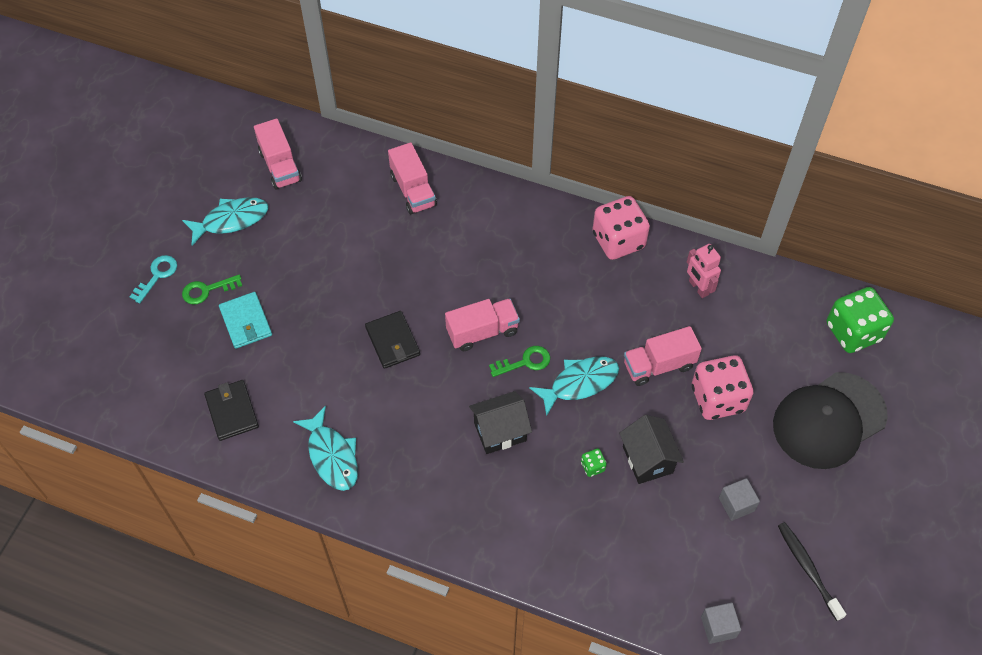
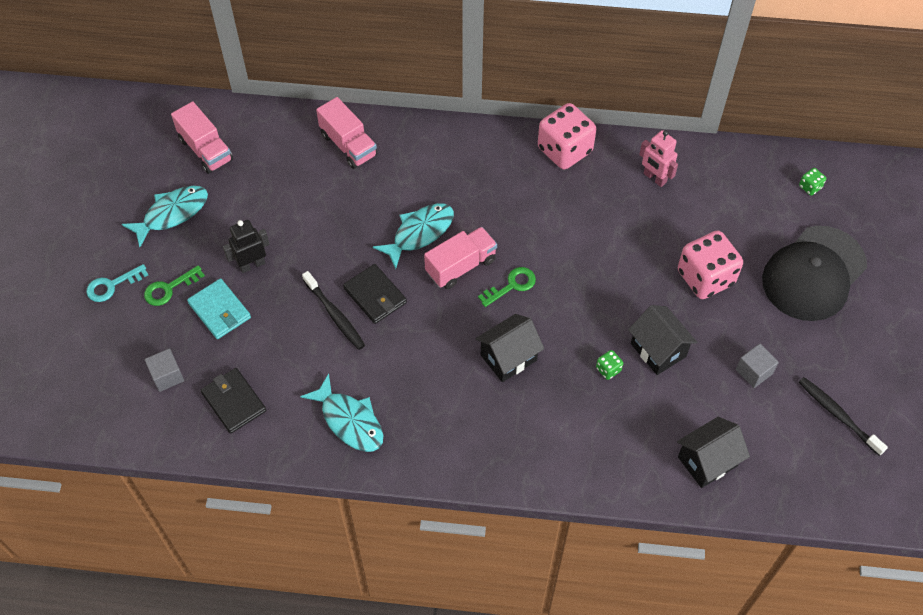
camera: 15 degrees left, 0 degrees up
turquoise key [130,255,177,304] -> turquoise key turned 135 degrees counterclockwise [86,264,148,302]
turquoise fish [529,357,619,417] -> turquoise fish moved to [373,203,454,269]
pink truck [624,326,702,386] -> none
grey cube [701,603,741,644] -> grey cube moved to [145,348,184,392]
green dice [827,287,894,353] -> green dice [799,168,826,196], size x0.42
none -> black robot [223,220,270,273]
none -> black toothbrush [302,271,365,350]
none -> black house [677,417,750,488]

